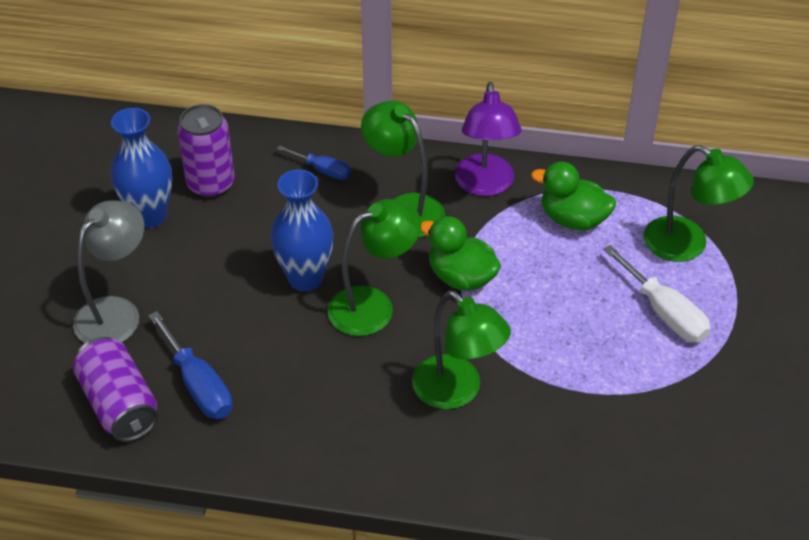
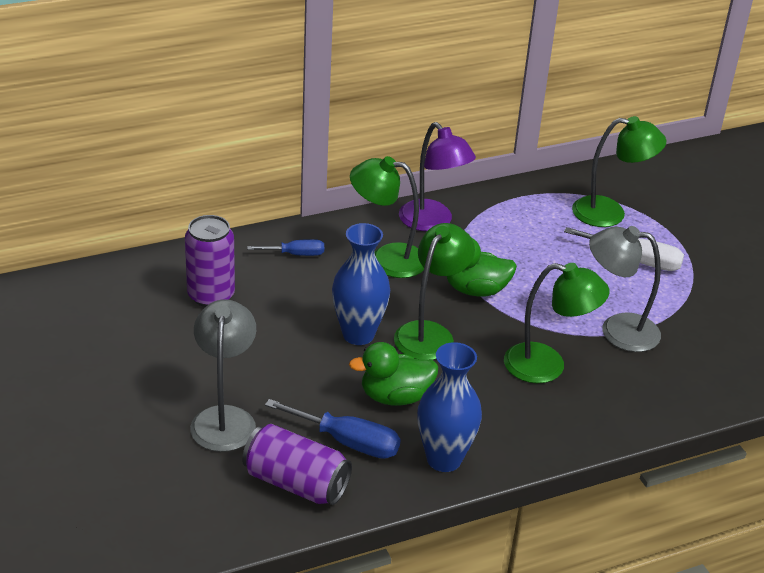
camera: 35 degrees left, 10 degrees down
blue vase [111,108,172,228] -> blue vase moved to [417,342,482,472]
green duck [531,162,616,230] -> green duck moved to [349,342,438,405]
none -> grey lamp [589,226,661,352]

